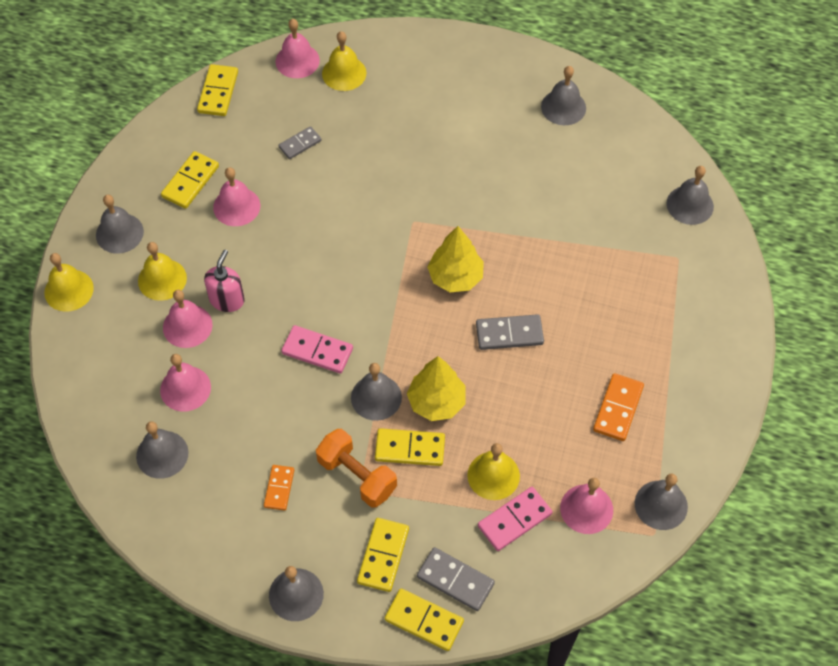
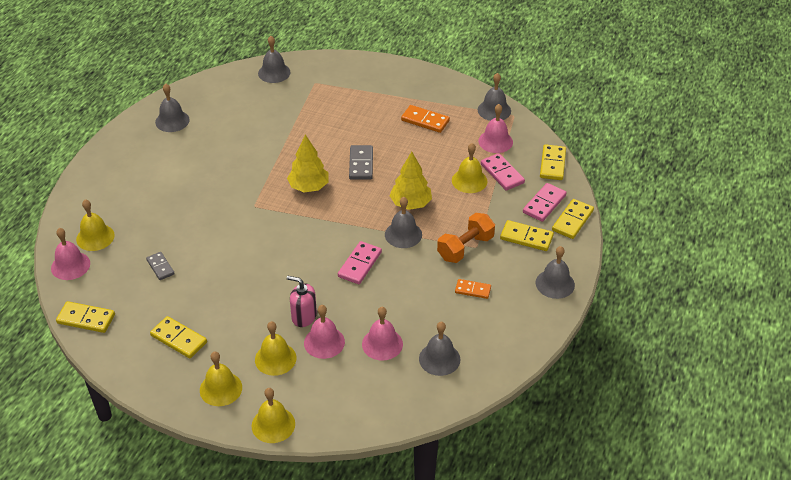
camera: 85 degrees left, 15 degrees down
grey bell [96,195,144,254] -> yellow bell [200,352,242,406]
pink bell [213,167,260,226] -> none
yellow domino [375,428,445,466] -> yellow domino moved to [540,144,566,180]
grey domino [417,547,495,611] -> pink domino [523,183,567,222]

